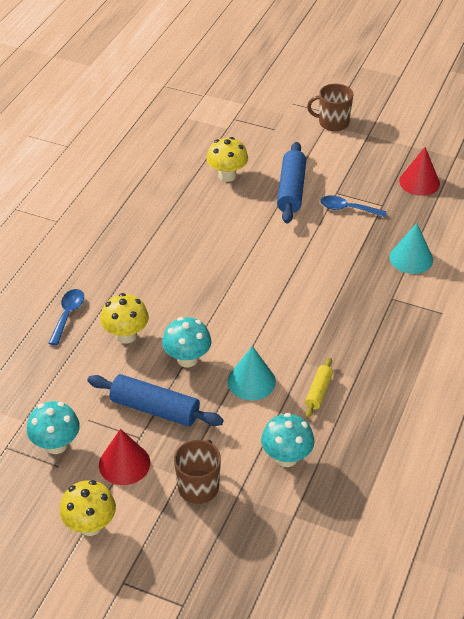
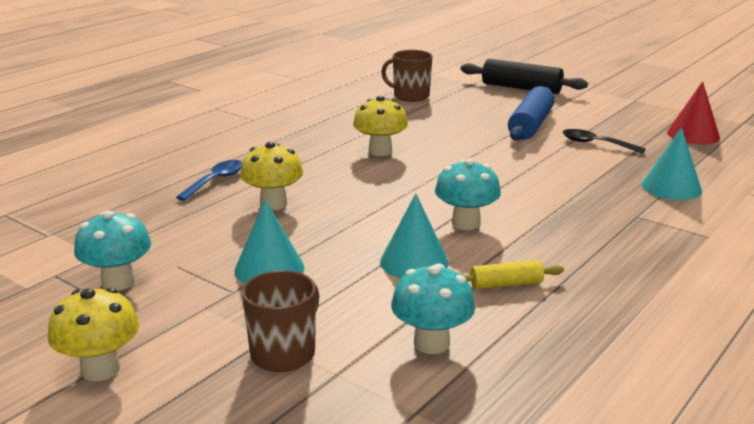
camera: 15 degrees right, 20 degrees down
blue rolling pin [87,374,224,427] -> turquoise cone [234,199,304,283]
red cone [99,429,150,485] -> none
turquoise mushroom [162,317,211,367] -> turquoise mushroom moved to [435,159,501,230]
yellow mushroom [207,137,248,182] -> yellow mushroom moved to [353,96,408,156]
yellow rolling pin [305,358,333,418] -> yellow rolling pin turned 45 degrees clockwise [462,260,564,289]
brown mug [307,84,353,131] -> brown mug moved to [381,50,432,102]
blue spoon [320,195,387,217] -> black spoon [562,129,646,154]
none -> black rolling pin [461,59,588,94]

